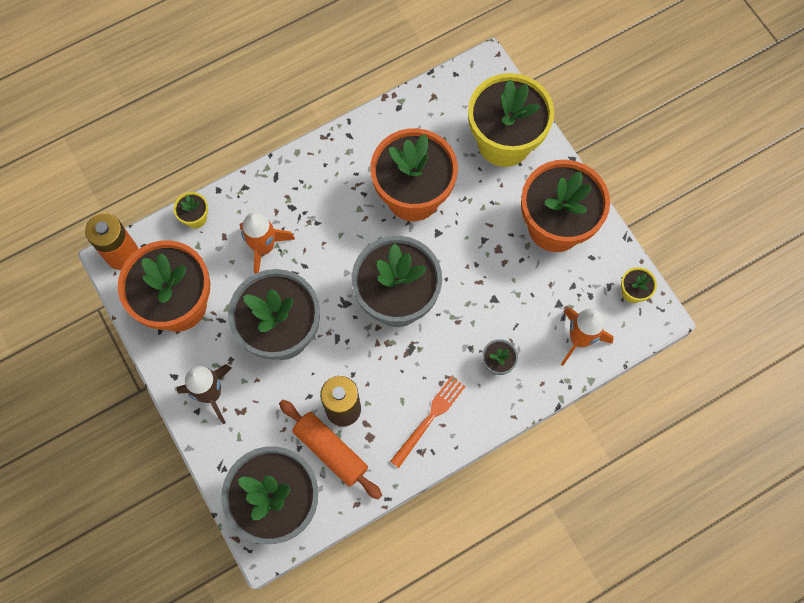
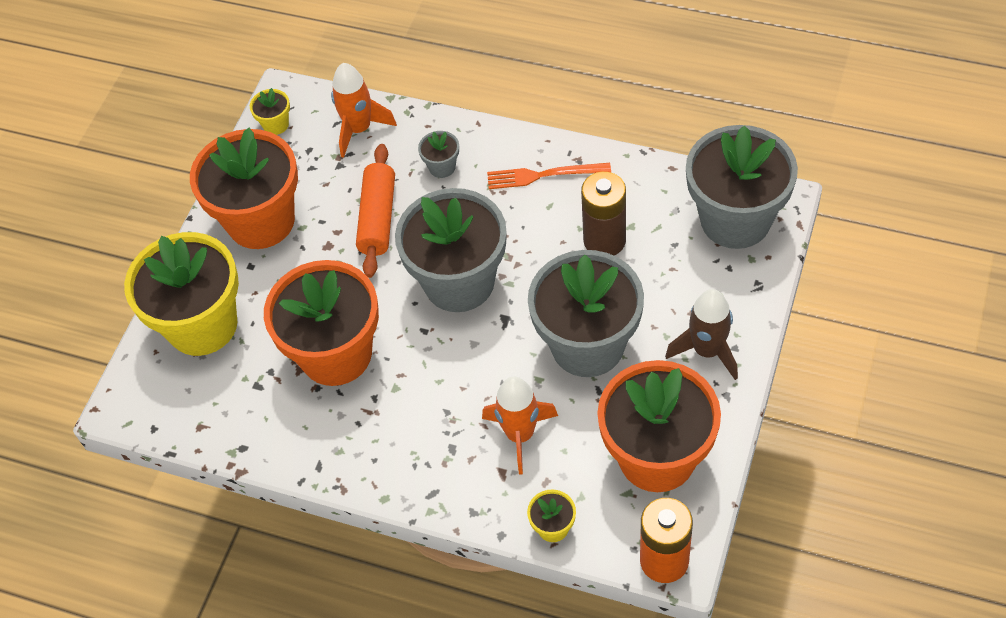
camera: 125 degrees left, 15 degrees down
orange rolling pin [279,400,382,500] -> orange rolling pin moved to [356,144,395,278]

